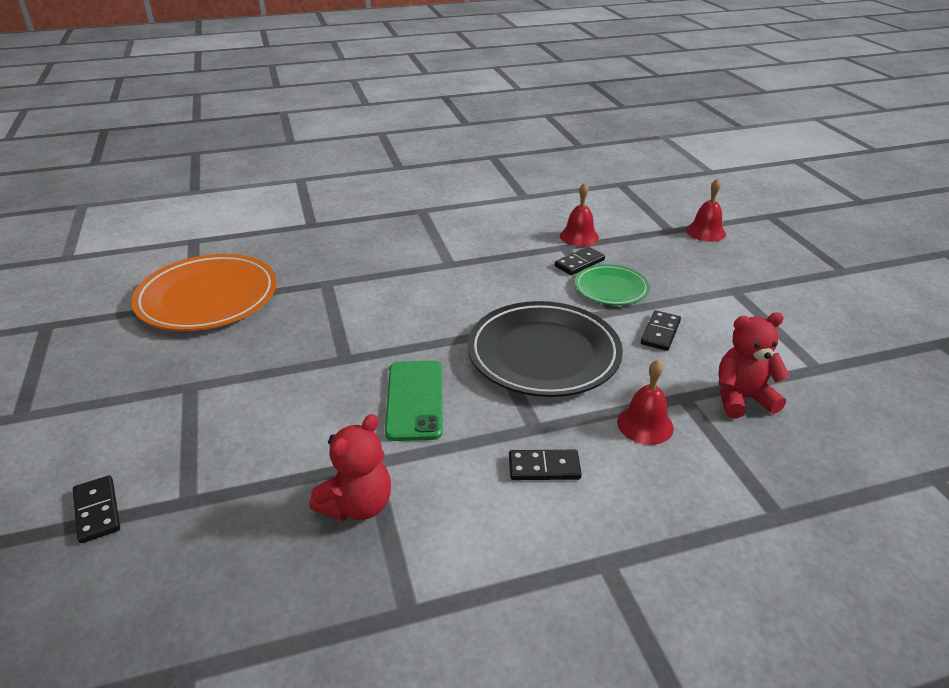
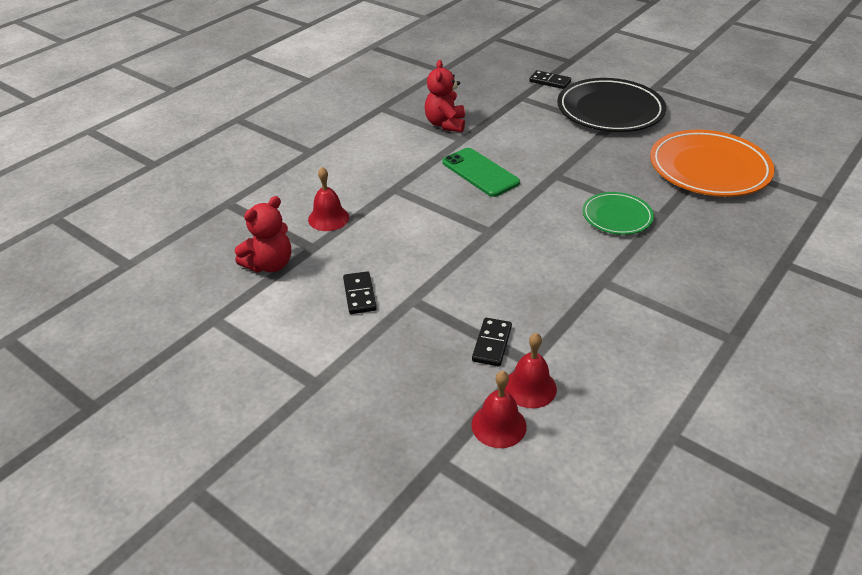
camera: 145 degrees right, 5 degrees up
black plate [467,301,623,397] -> black plate moved to [557,78,666,132]
black domino [509,450,582,480] -> none
green plate [575,264,650,305] -> green plate moved to [582,192,654,235]
red bell [686,178,726,242] -> red bell moved to [471,371,527,448]

